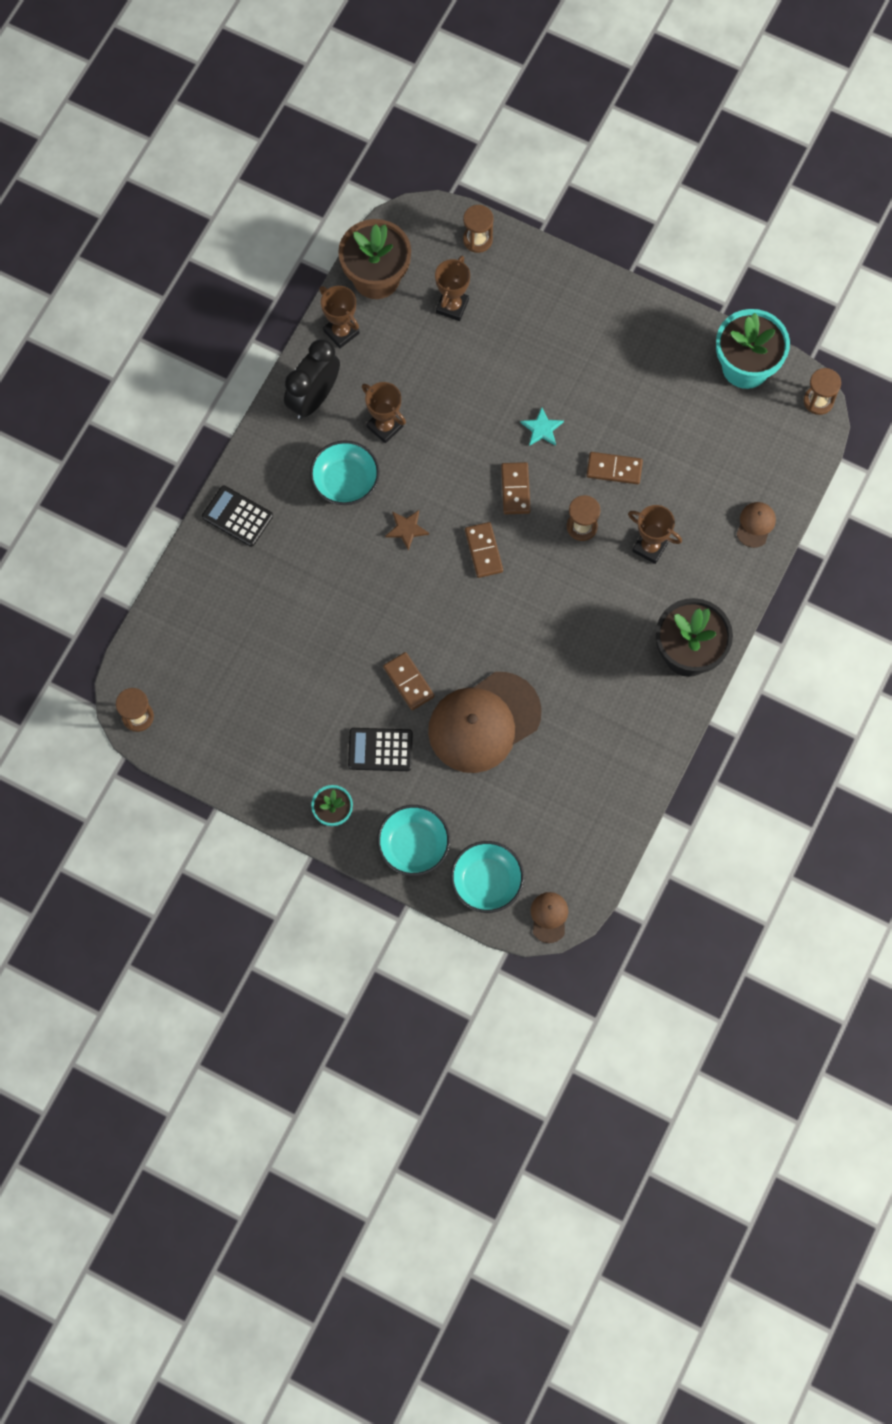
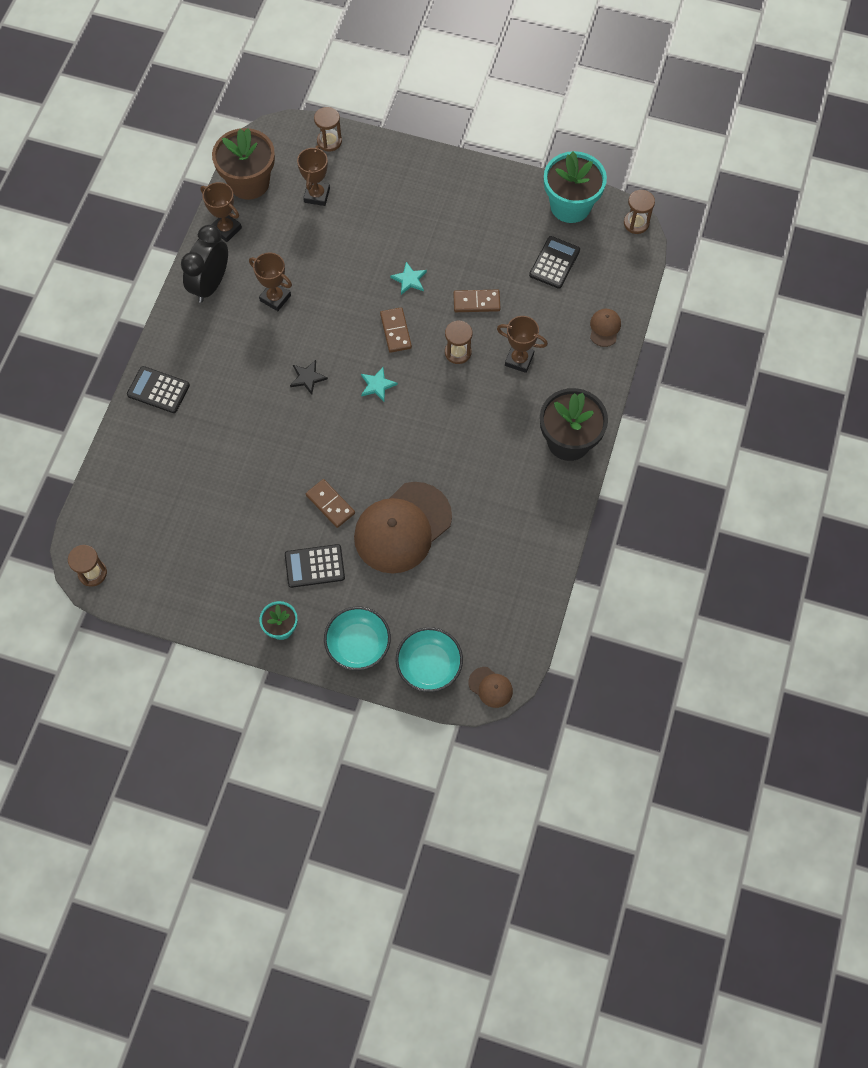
camera: 10 degrees left, 5 degrees down
turquoise bowl [310,440,380,505] -> none
brown star [385,510,429,551] -> black star [290,360,328,395]
brown domino [465,522,503,578] -> turquoise star [361,367,398,401]
brown cap [531,892,568,943] -> brown cap turned 135 degrees clockwise [468,667,513,708]
none -> black calculator [529,236,580,289]

